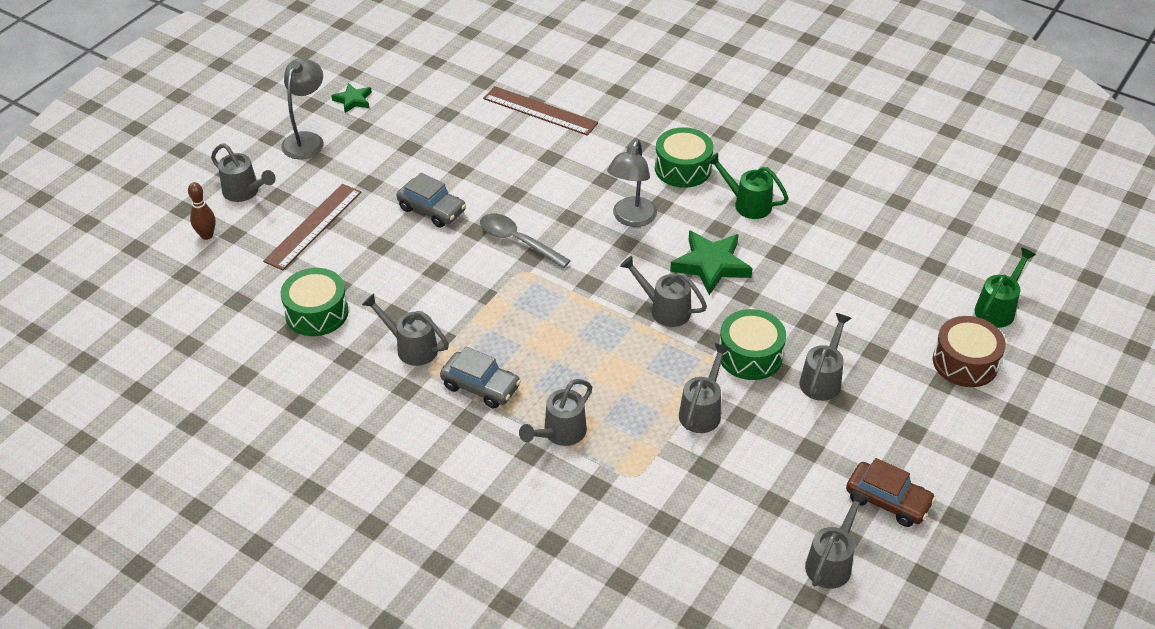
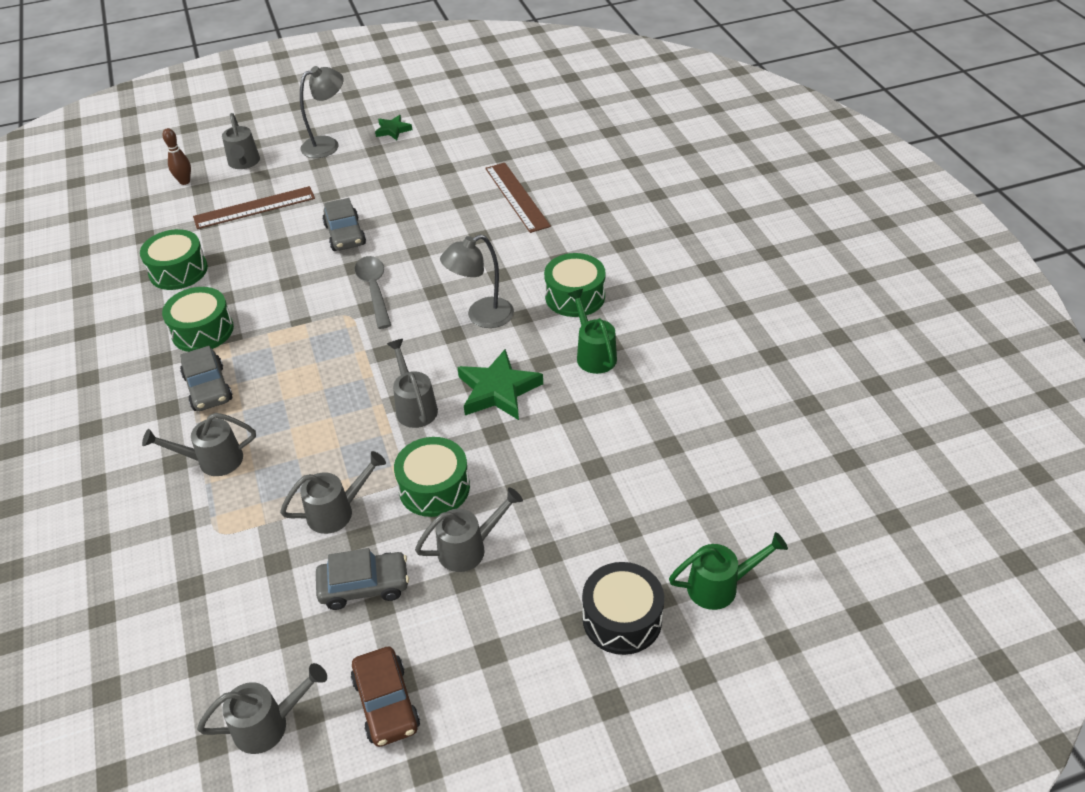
camera: 40 degrees right, 0 degrees up
grey watering can [362,293,449,366] -> green drum [162,287,234,352]
brown drum [933,316,1006,387] -> black drum [582,562,664,655]
none -> grey car [316,548,409,610]

